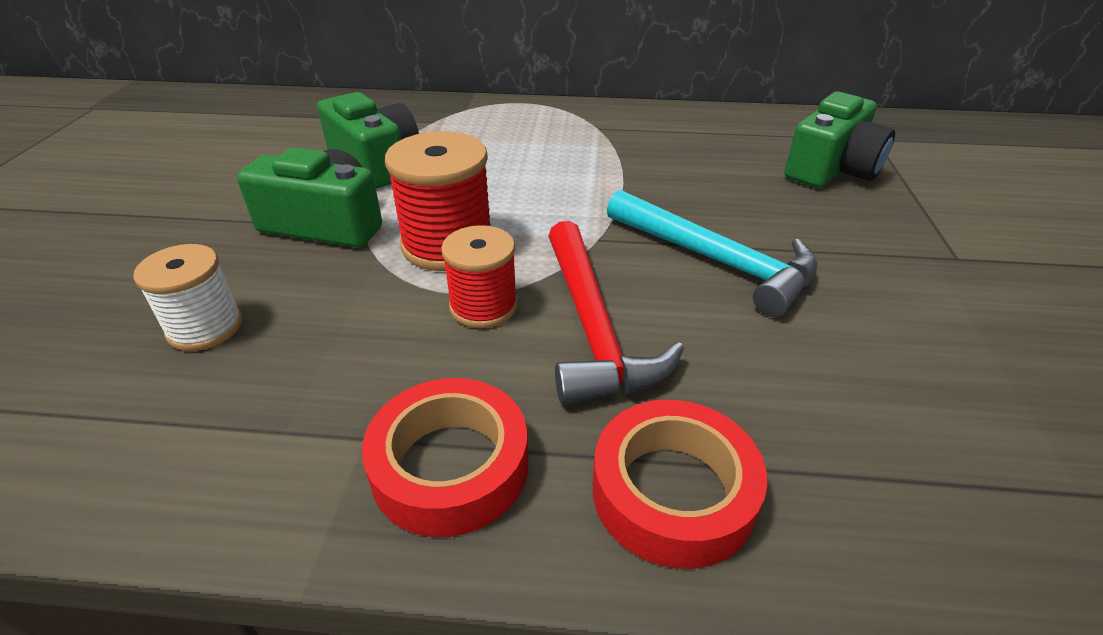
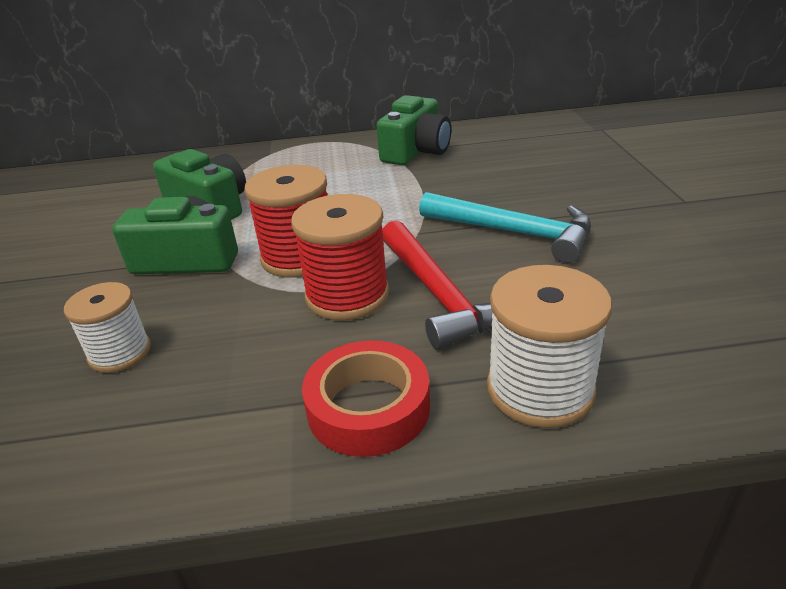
camera: 10 degrees left, 5 degrees down
red spool [441,225,518,328] -> red spool [291,194,389,320], size x1.52
red tape [593,400,767,569] -> white spool [487,265,612,428]
green camera [785,92,895,188] -> green camera moved to [377,95,451,165]

